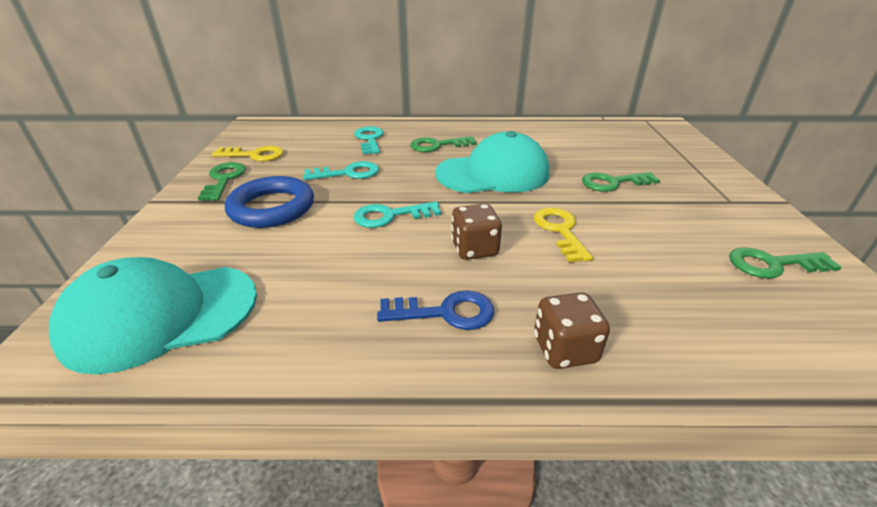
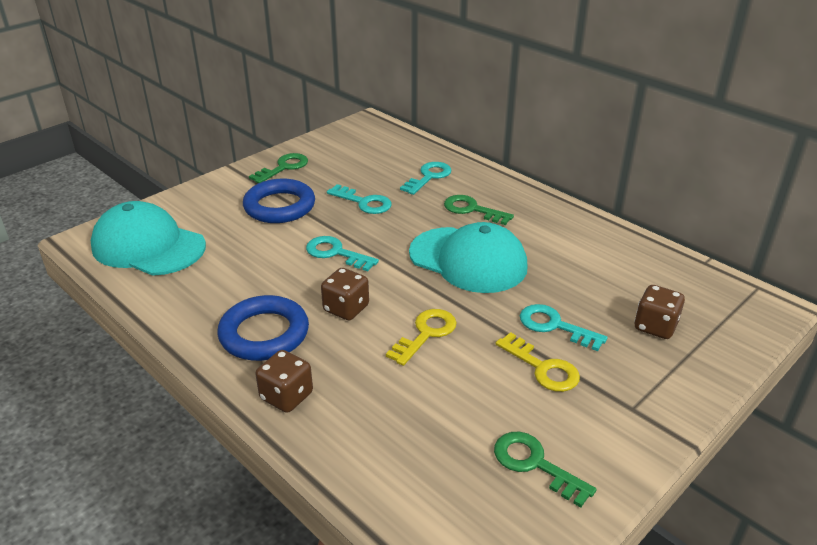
camera: 45 degrees right, 0 degrees up
yellow key [212,146,283,161] -> yellow key moved to [496,332,580,392]
blue key [377,290,494,330] -> blue ring [217,295,309,361]
green key [582,172,660,192] -> turquoise key [520,304,608,351]
none -> brown dice [634,285,685,339]

